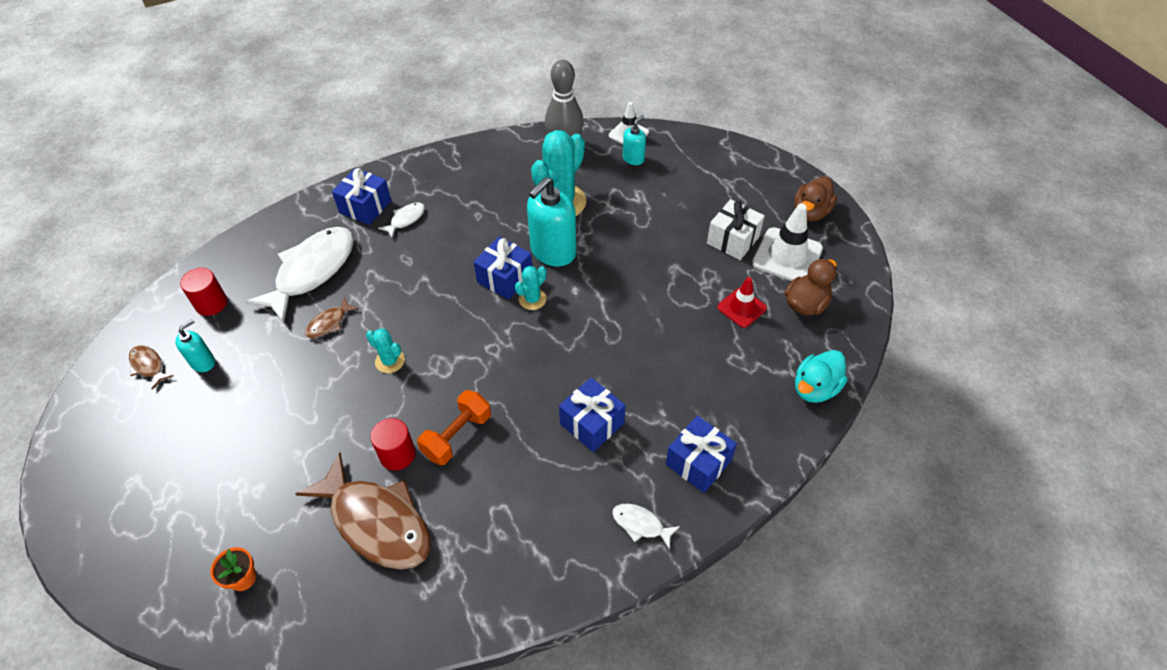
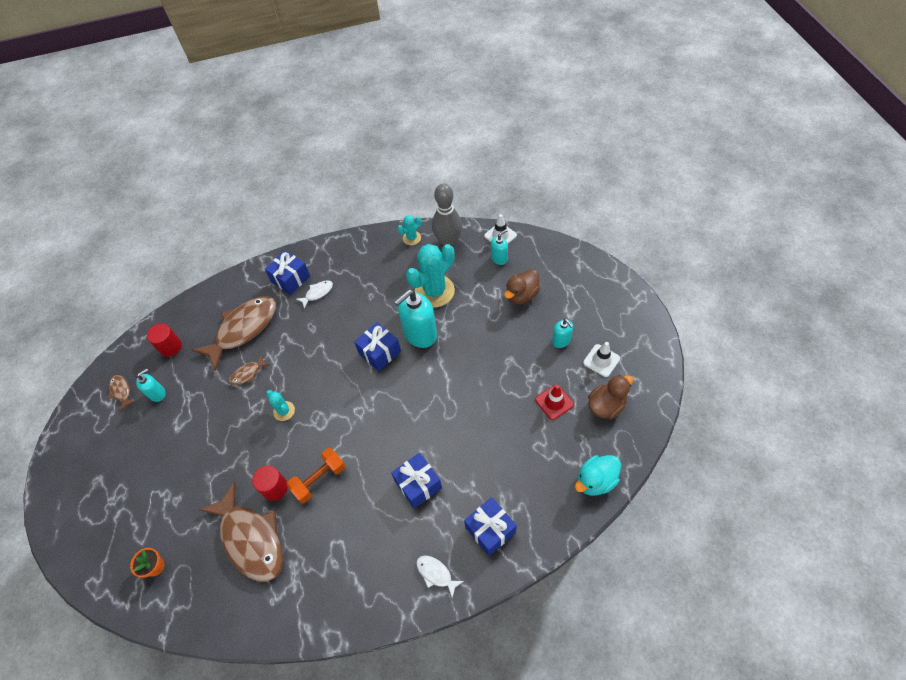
camera: 15 degrees right, 5 degrees up
white fish [245,227,354,323] -> brown fish [192,296,276,371]
turquoise cactus [515,266,547,310] -> turquoise cactus moved to [397,215,421,245]
white gift [707,199,765,260] -> turquoise soap dispenser [552,319,573,348]
white traffic cone [752,203,823,281] -> white traffic cone [583,342,620,377], size x0.62
brown duck [794,176,837,221] -> brown duck moved to [504,269,540,304]

